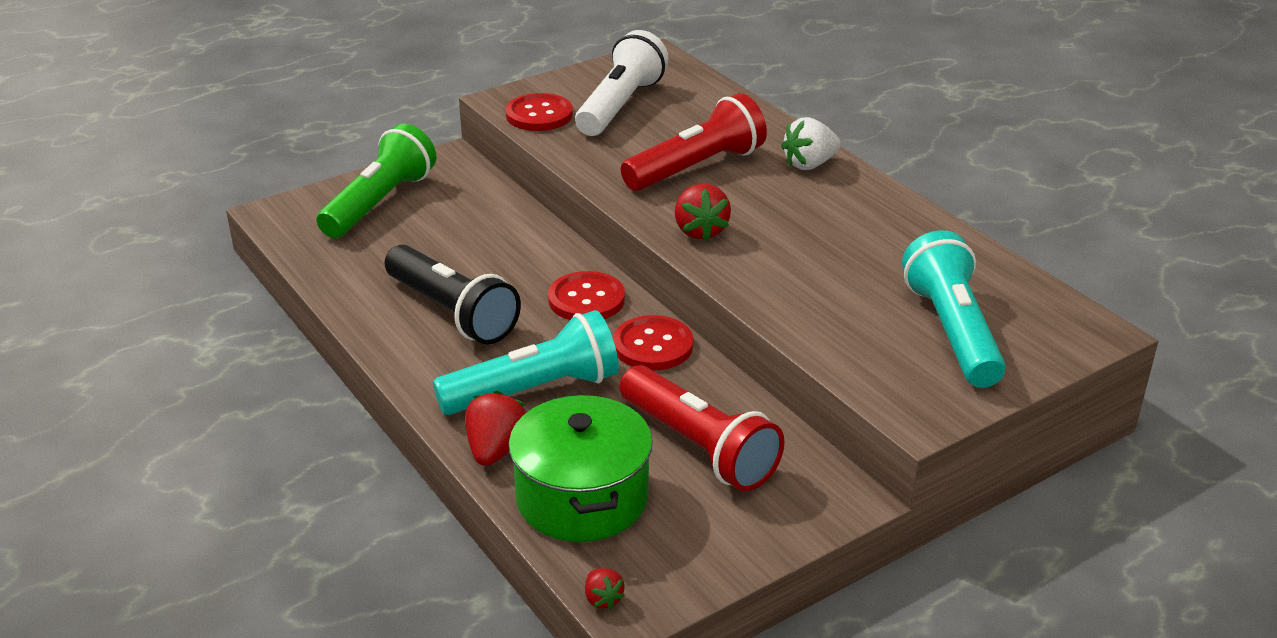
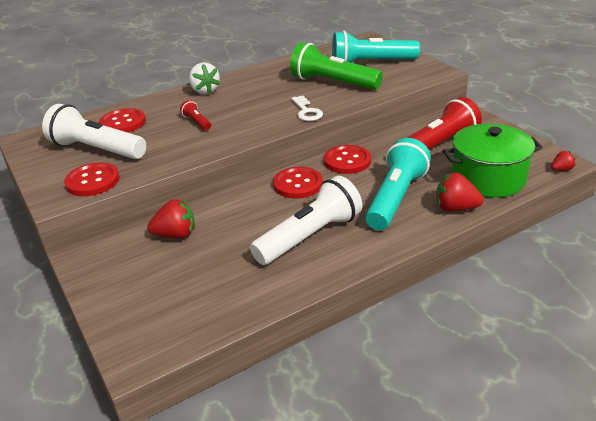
camera: 85 degrees left, 0 degrees up
green flashlight [317,123,436,238] -> green flashlight moved to [290,42,383,90]
black flashlight [385,245,521,344] -> white flashlight [250,175,362,265]
turquoise flashlight [433,310,619,415] -> turquoise flashlight turned 45 degrees clockwise [365,138,431,230]
red flashlight [621,93,767,191] -> red flashlight [180,100,211,130], size x0.44
red strawberry [675,184,731,241] -> red strawberry moved to [147,199,195,239]
none -> red button [99,108,146,133]
none -> white key [291,96,323,121]

